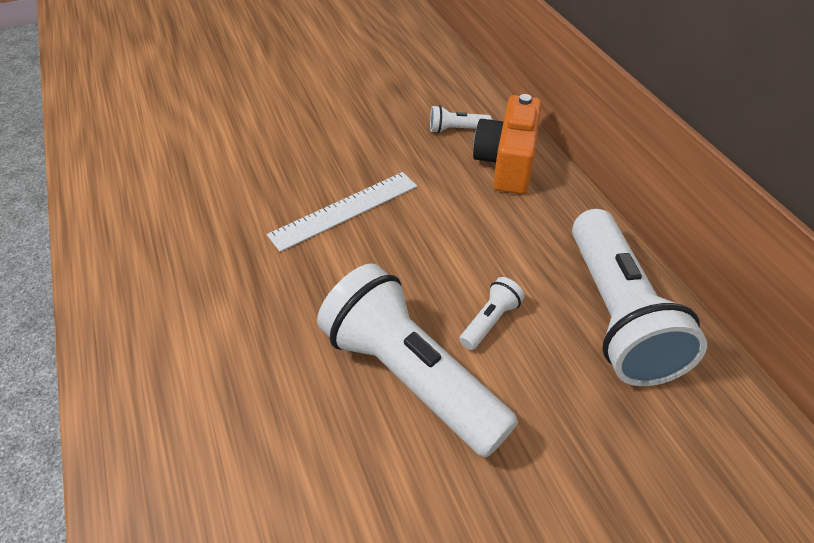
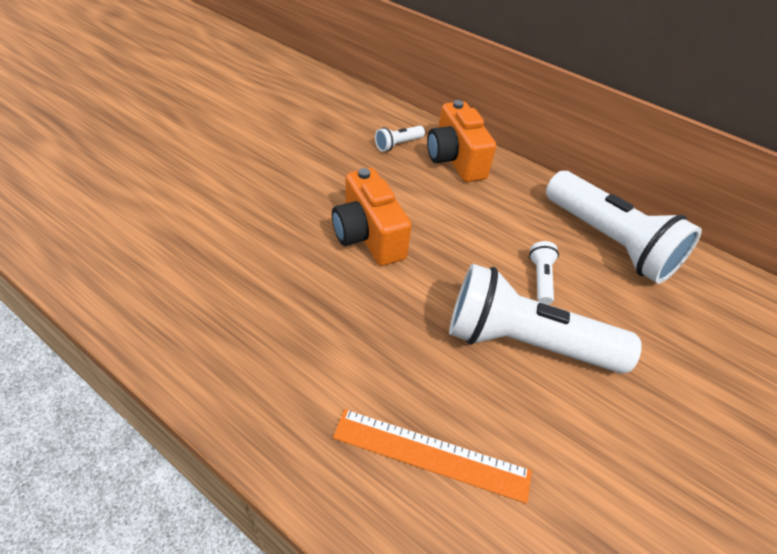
camera: 35 degrees left, 0 degrees up
white ruler [267,172,417,252] -> orange camera [332,168,412,266]
none -> orange ruler [333,409,532,504]

